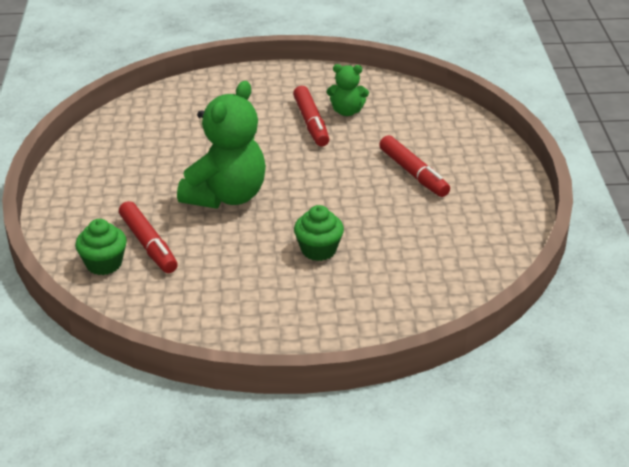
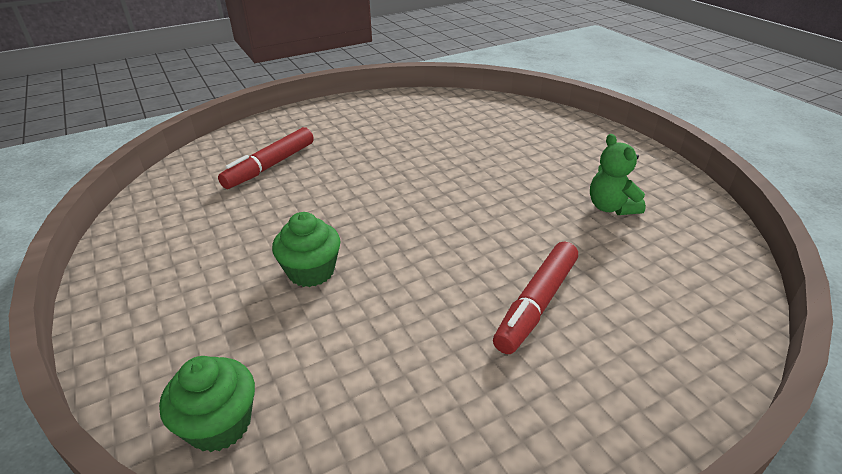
camera: 65 degrees right, 0 degrees up
green cupcake [75,219,127,275] -> green cupcake moved to [159,356,255,452]
green teddy bear [177,81,266,208] -> none
red marker [293,86,329,147] -> none

